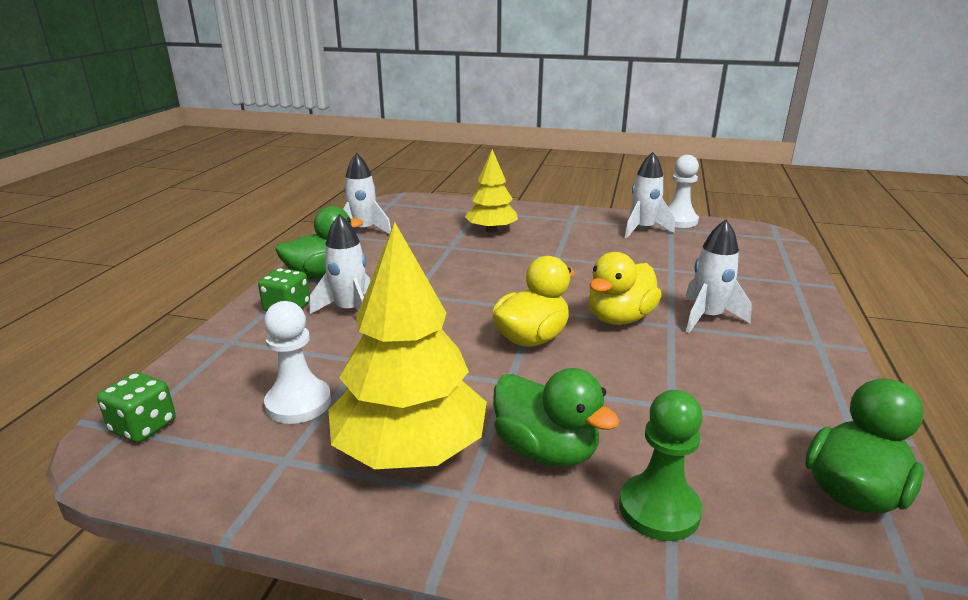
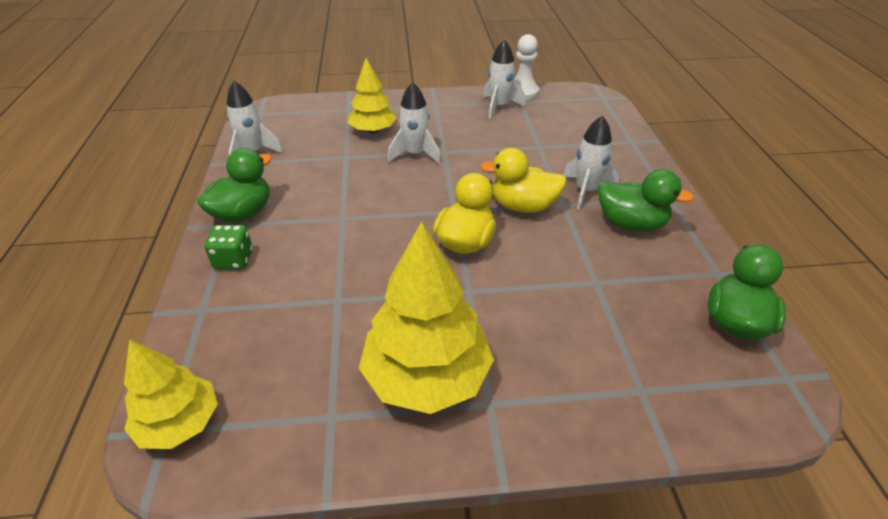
camera: 20 degrees left, 15 degrees up
green dice [97,372,176,443] -> yellow tree [124,339,218,449]
white pawn [264,301,331,424] -> none
white rocket [310,214,370,314] -> white rocket moved to [388,82,441,164]
green duck [493,368,620,467] -> green duck moved to [598,169,694,232]
yellow duck [588,252,662,325] -> yellow duck turned 75 degrees clockwise [480,148,567,213]
green pawn [619,390,703,541] -> none

